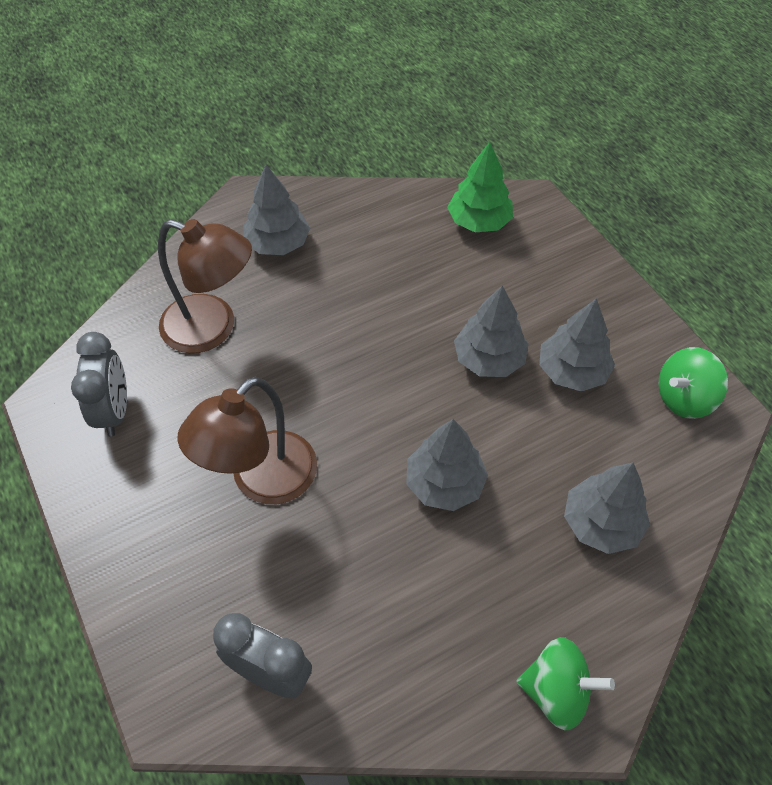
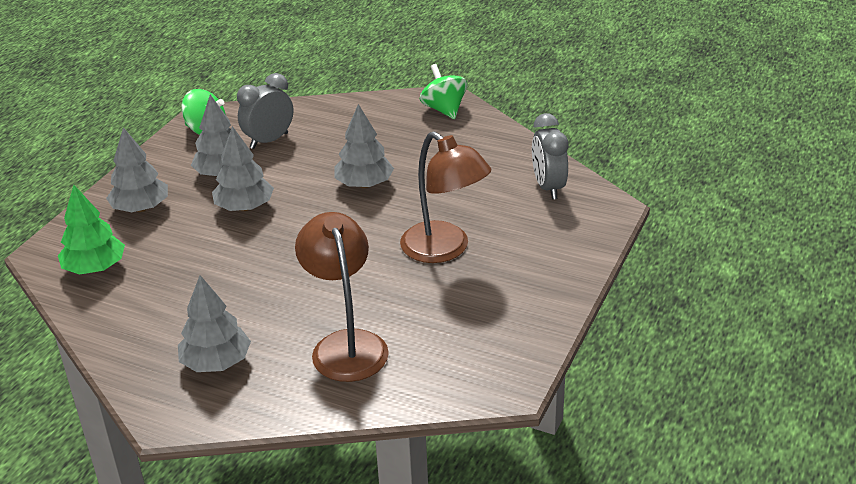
camera: 125 degrees left, 20 degrees down
grey clock [71,332,127,437] -> grey clock moved to [237,73,293,149]
brown lamp [177,377,317,504] -> brown lamp turned 45 degrees clockwise [400,131,491,263]
grey tree [564,462,650,554] -> grey tree moved to [106,127,168,212]

